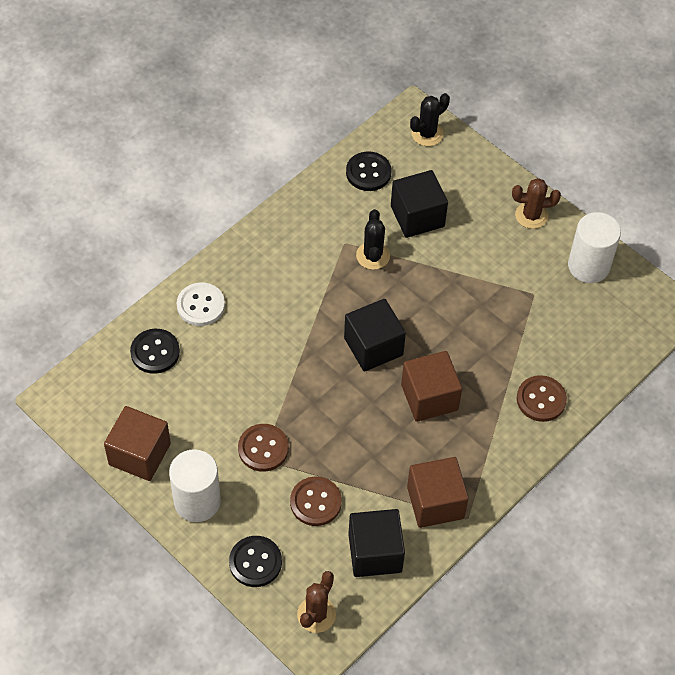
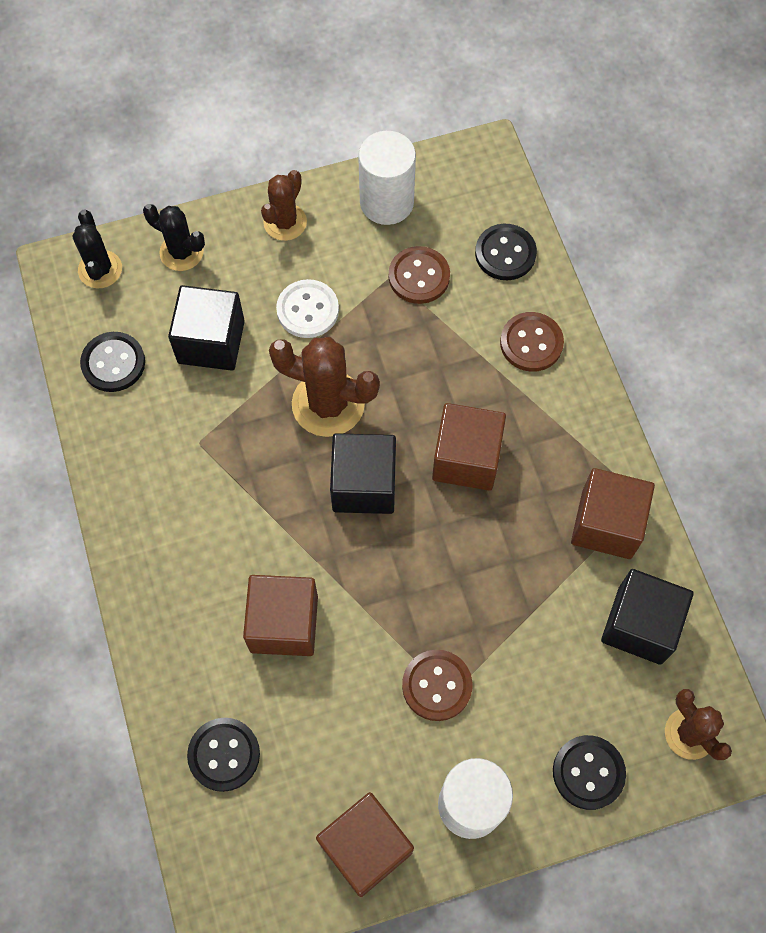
camera: 60 degrees left, 10 degrees up
white button [177,282,225,326] -> white button moved to [276,279,339,338]
brown button [290,477,342,526] -> brown button moved to [389,246,450,304]
black cactus [356,209,390,270] -> black cactus moved to [143,204,205,271]
none -> brown cube [243,575,318,656]
none -> brown cactus [269,337,380,437]
none -> black button [475,224,537,280]

